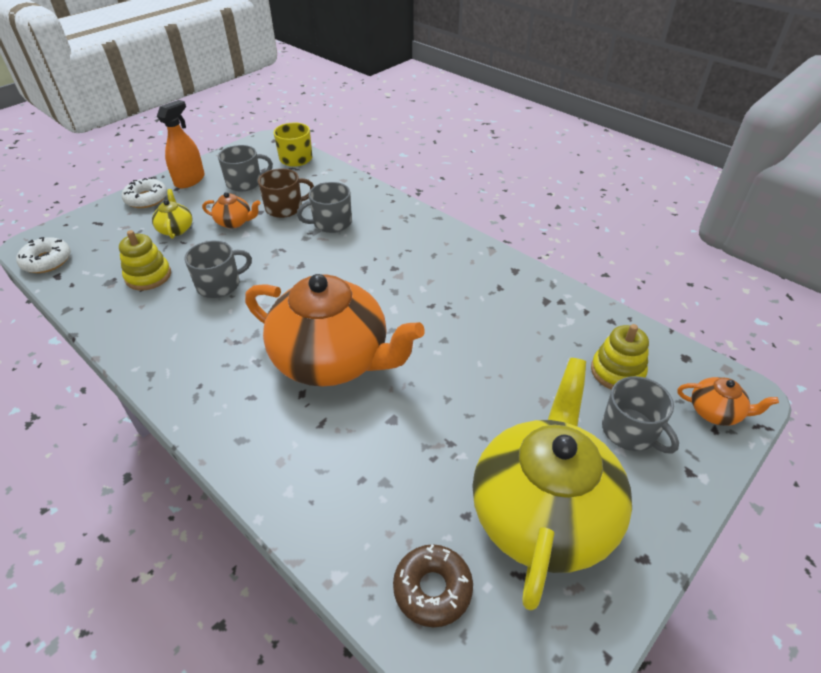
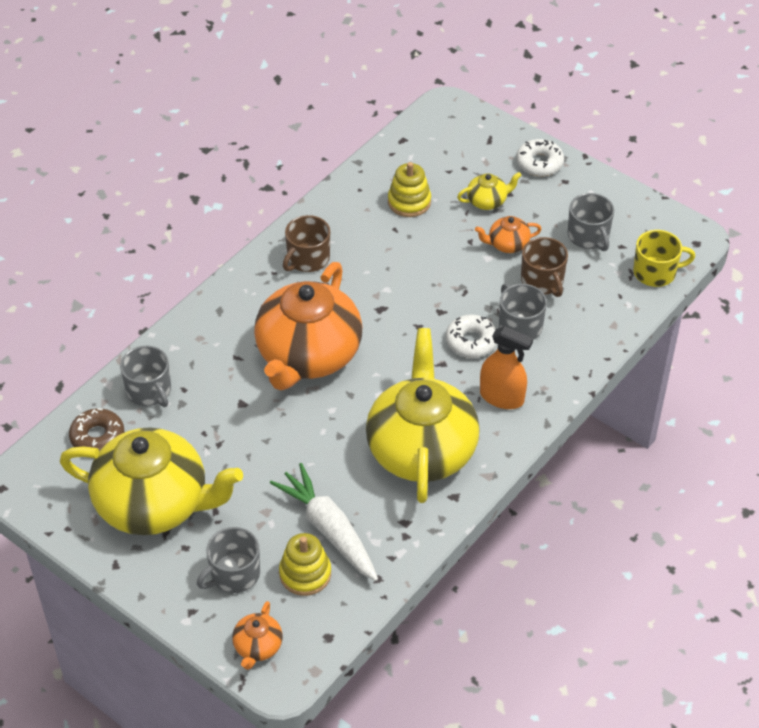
camera: 85 degrees right, 5 degrees up
white donut [16,237,71,273] -> white donut moved to [446,315,497,358]
orange spray bottle [157,100,205,188] -> orange spray bottle moved to [480,326,533,409]
grey mug [184,241,252,298] -> grey mug moved to [120,346,171,407]
orange teapot [202,192,261,228] -> orange teapot turned 75 degrees clockwise [475,216,542,253]
none -> white carrot [270,463,378,581]
none -> brown mug [283,215,330,272]
none -> yellow teapot [366,328,480,503]

